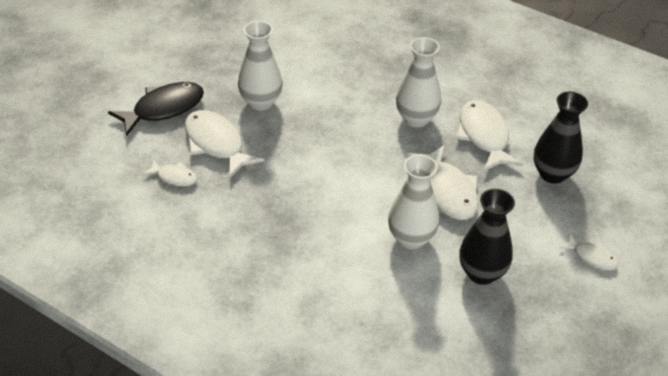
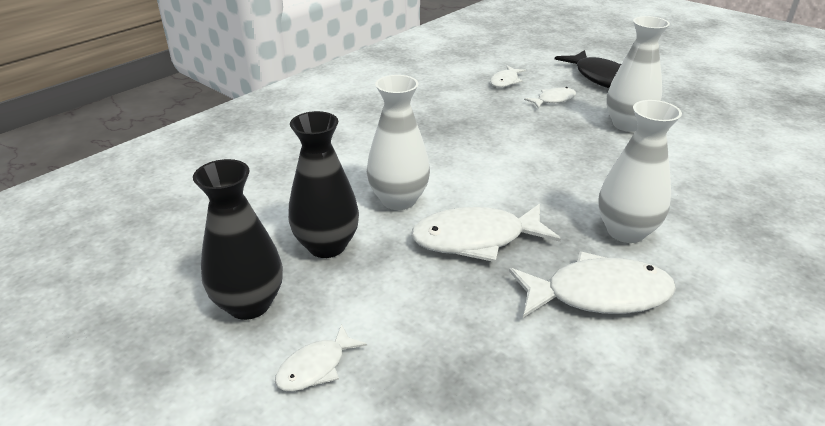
camera: 100 degrees right, 10 degrees down
white fish [185,110,264,179] -> white fish [524,87,576,109], size x0.54
black vase [534,92,588,184] -> black vase moved to [193,159,283,320]

